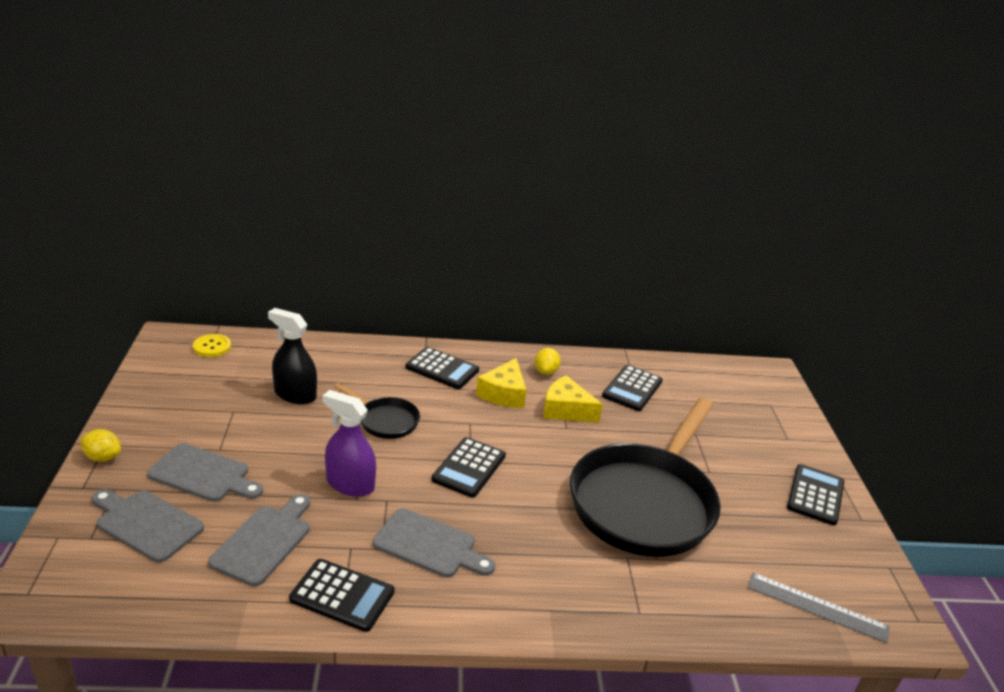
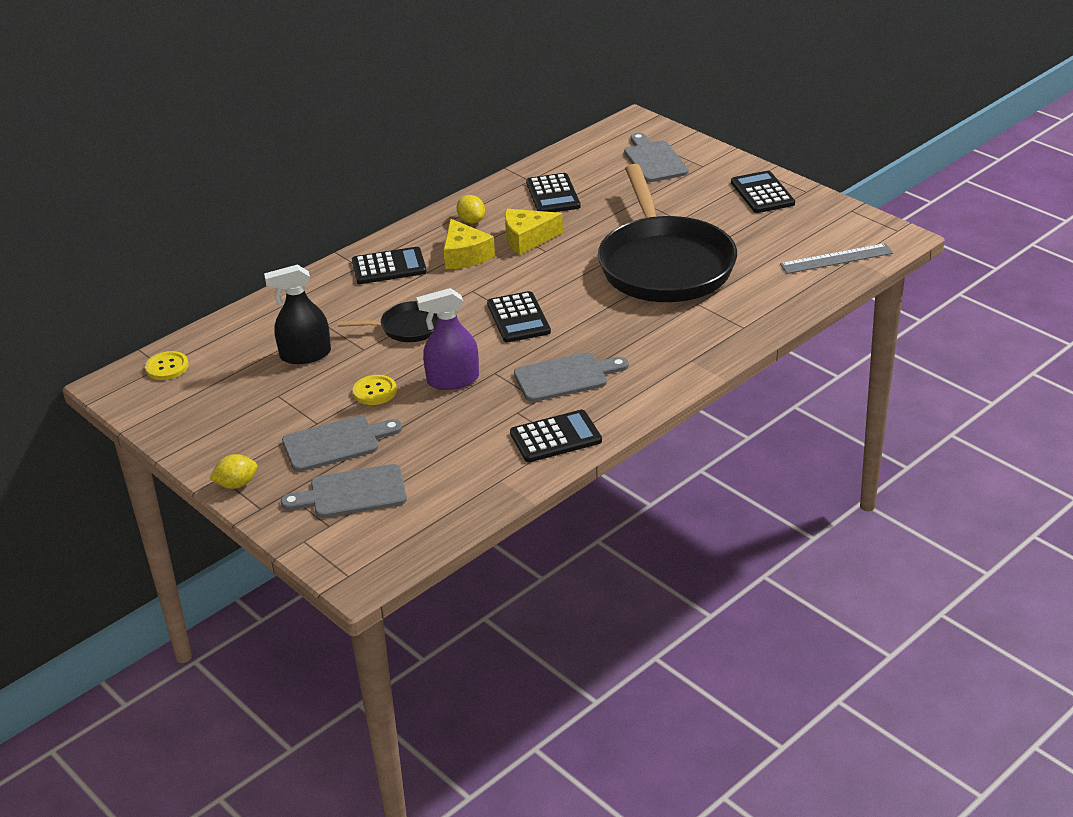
camera: 35 degrees left, 5 degrees up
grey cutting board [208,494,310,586] -> grey cutting board moved to [624,133,689,182]
none -> yellow button [353,375,397,405]

